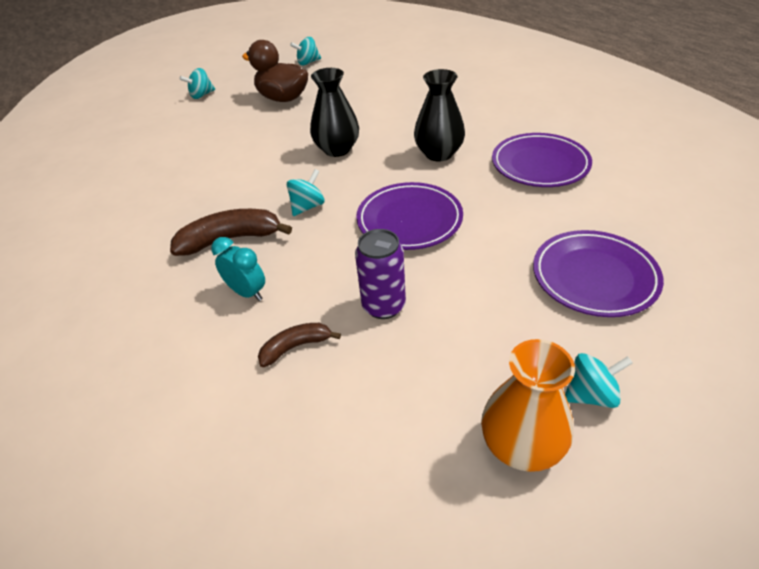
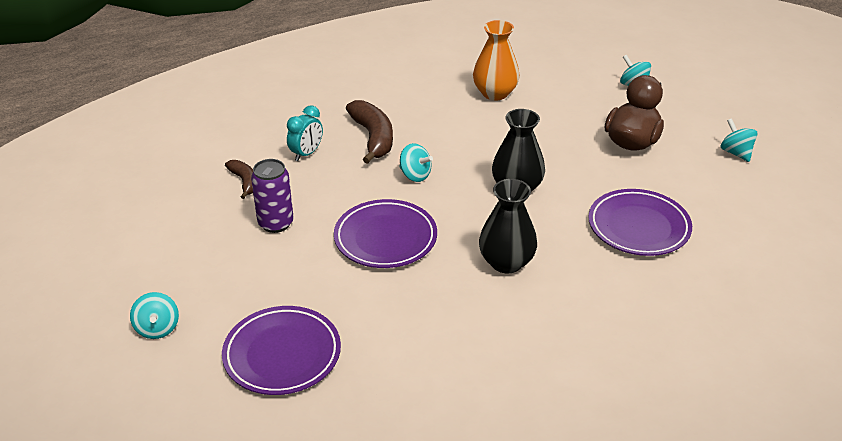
camera: 85 degrees right, 5 degrees down
orange vase [481,339,575,472] -> orange vase moved to [473,20,520,100]
purple plate [492,133,592,187] -> purple plate moved to [588,189,692,256]

